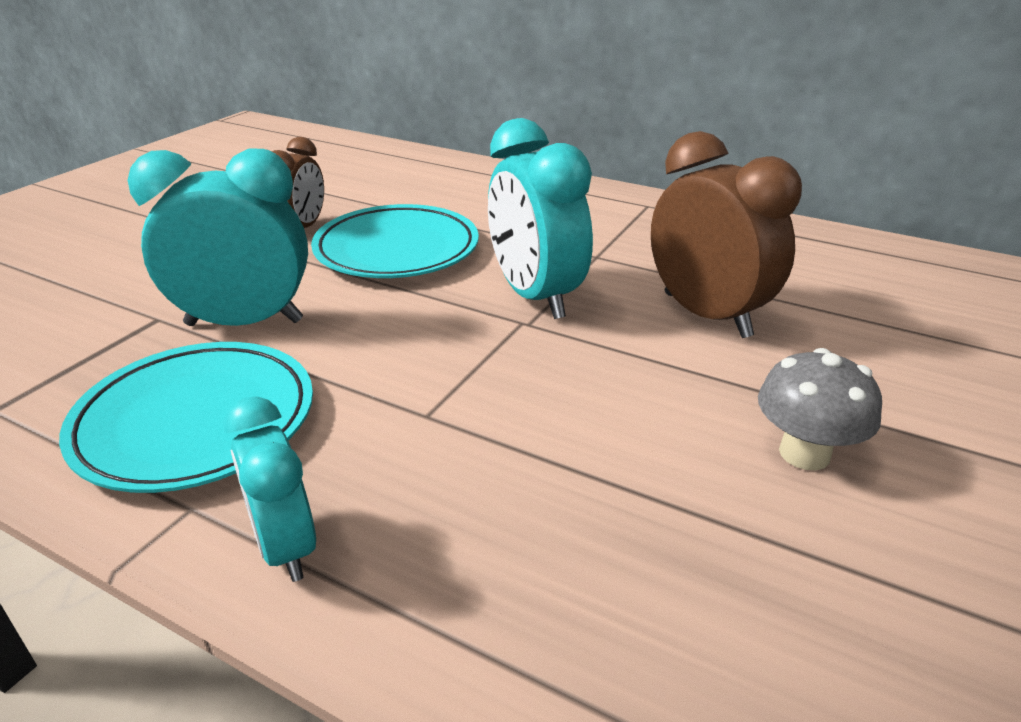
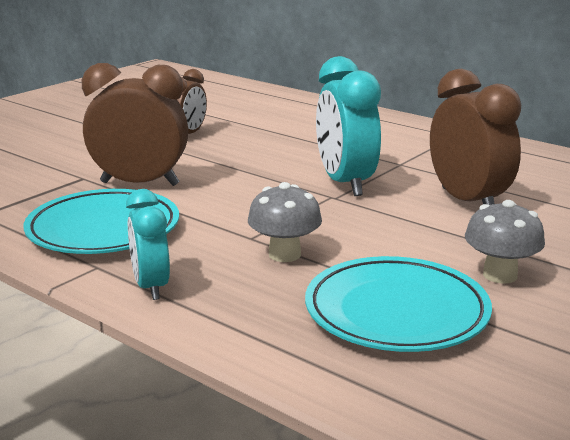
camera: 10 degrees right, 10 degrees down
turquoise clock [128,149,308,326] -> brown clock [82,63,188,186]
turquoise plate [311,204,479,278] -> turquoise plate moved to [305,256,492,352]
none -> grey mushroom [248,182,322,262]

